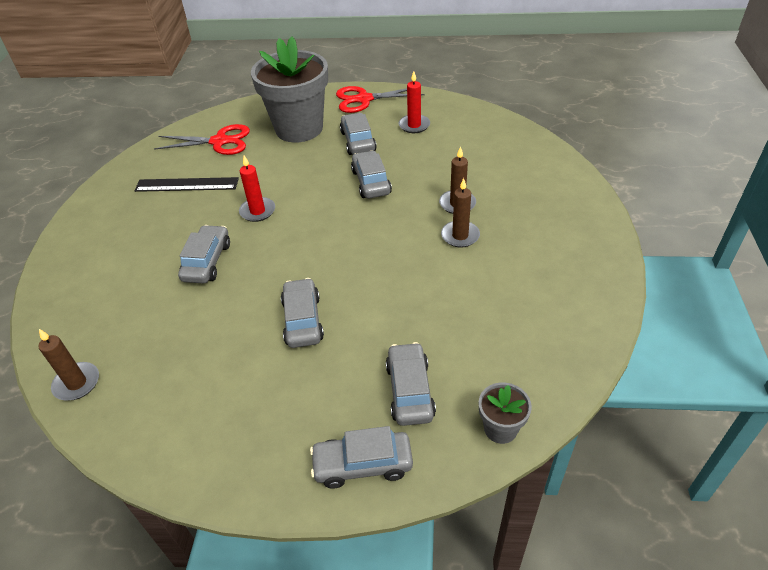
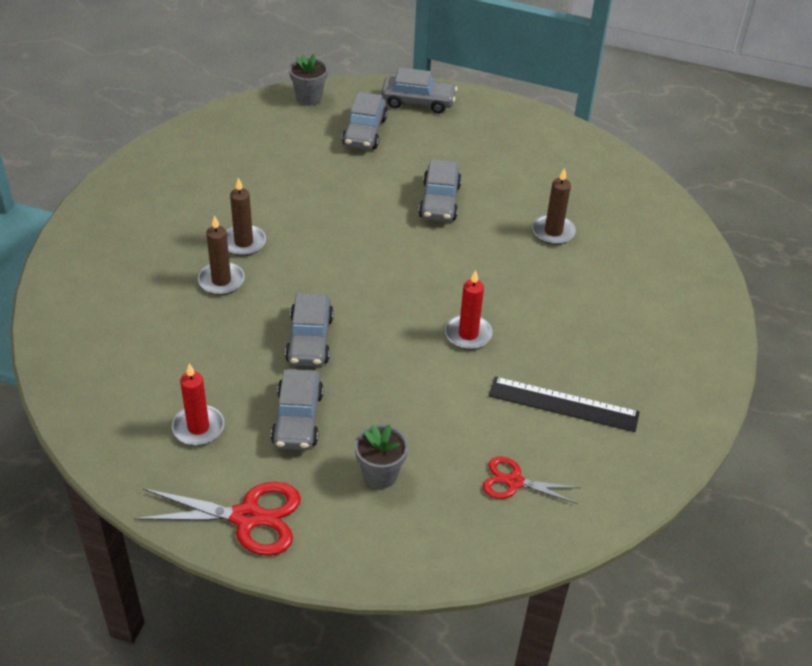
camera: 170 degrees left, 0 degrees up
brown candle [39,329,99,401] -> brown candle moved to [532,168,576,245]
red scissors [154,124,250,155] -> red scissors [483,457,580,504], size x0.61
grey car [178,225,230,284] -> none
grey flower pot [251,37,328,142] -> grey flower pot [354,424,408,489], size x0.43

